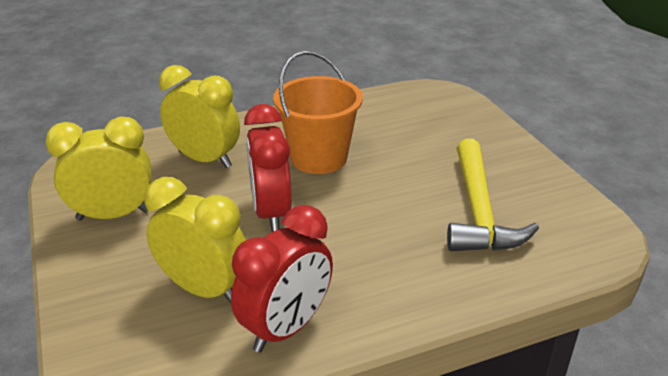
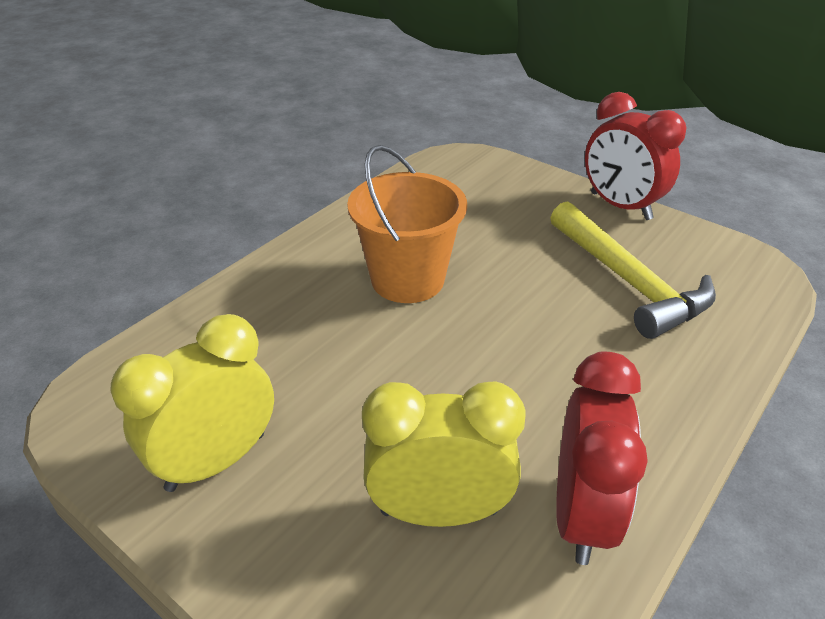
camera: 30 degrees left, 5 degrees up
yellow clock [159,65,240,168] -> none
red clock [244,104,292,232] -> red clock moved to [585,92,687,220]

